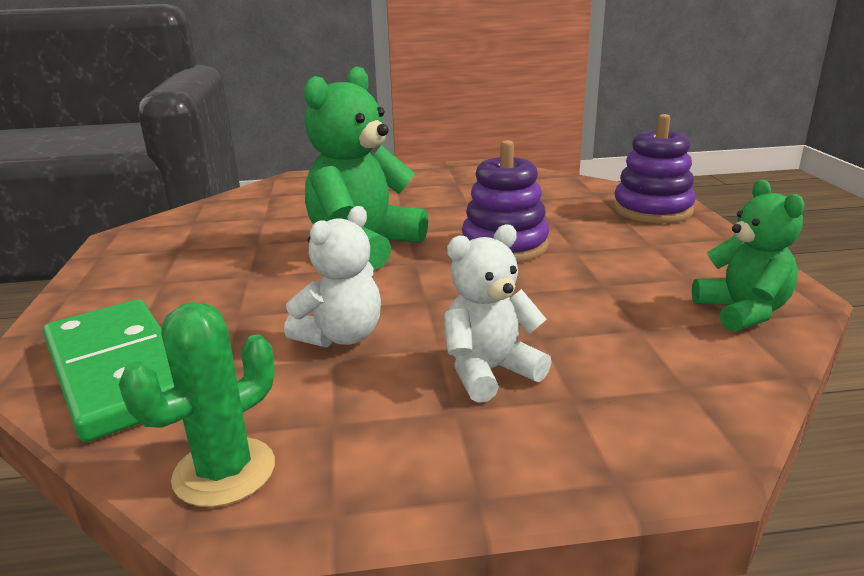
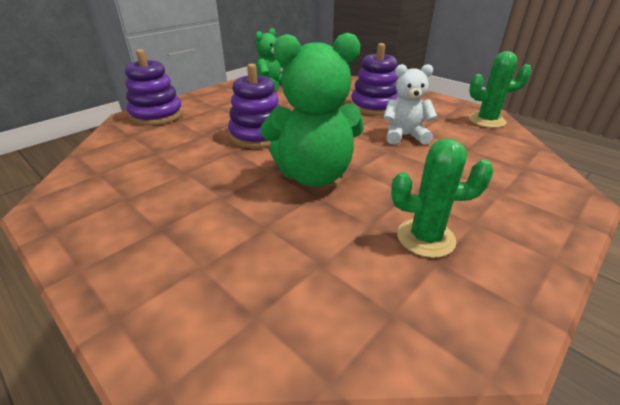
camera: 130 degrees left, 10 degrees up
green domino [43,299,174,442] -> none
white teddy bear [444,224,551,403] -> purple stacking toy [351,43,399,116]
none -> green cactus [391,138,494,258]

